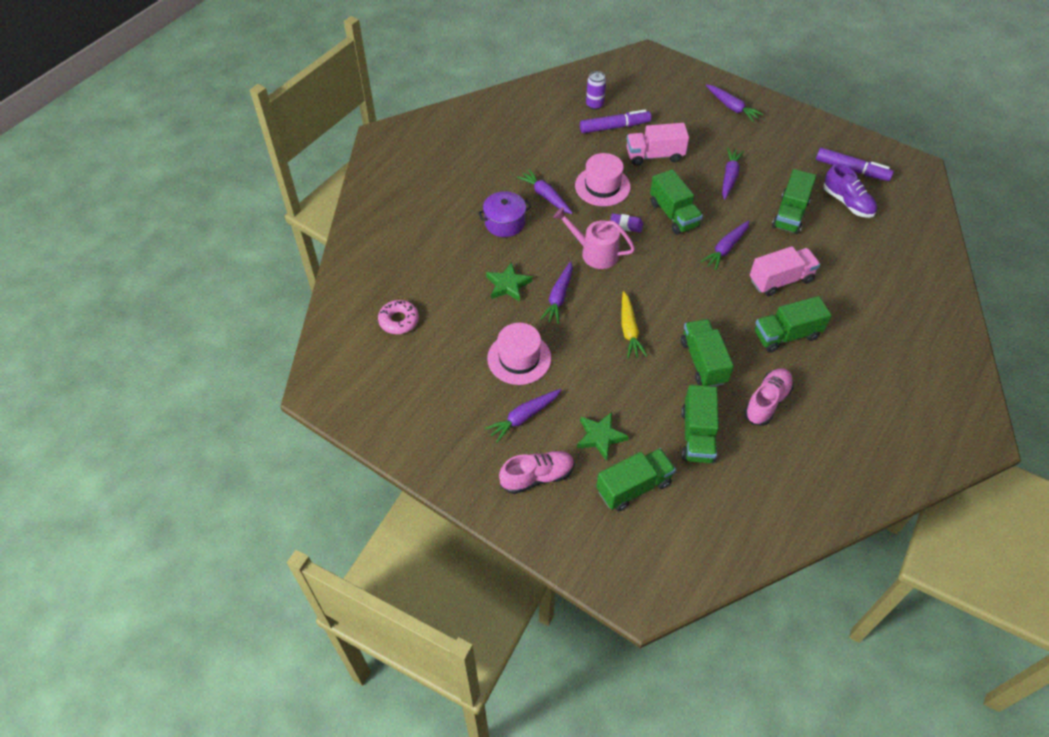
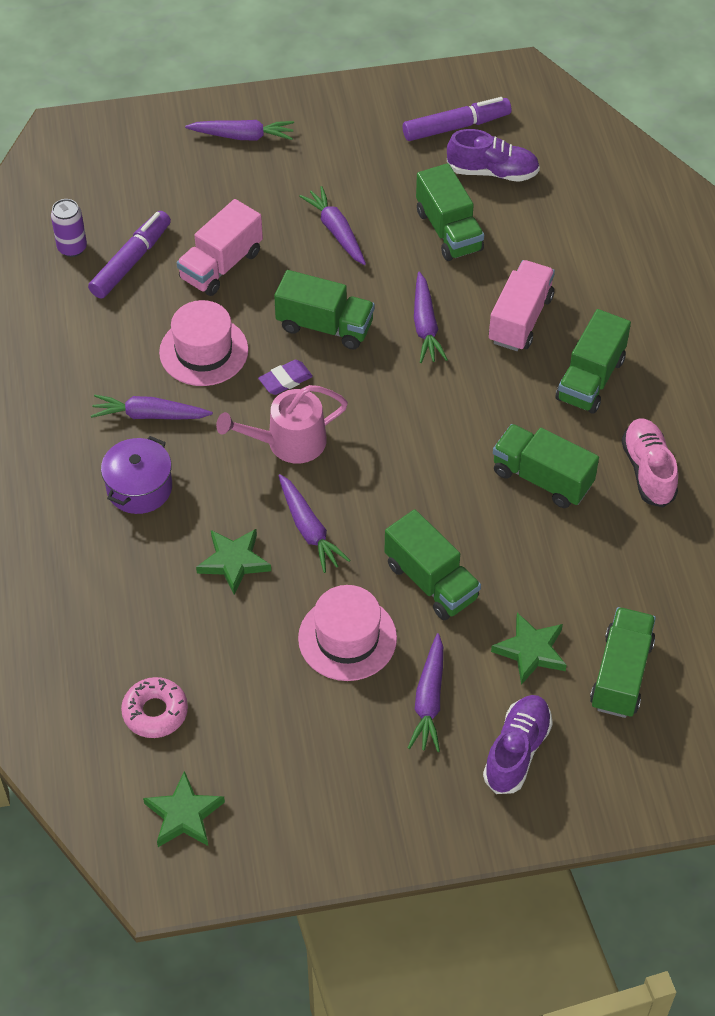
camera: 45 degrees left, 0 degrees up
pink shoe [499,451,574,494] -> purple shoe [483,695,553,794]
yellow carrot [621,291,647,359] -> none
green truck [681,385,719,463] -> green truck moved to [385,509,481,620]
none -> green star [143,771,225,847]

